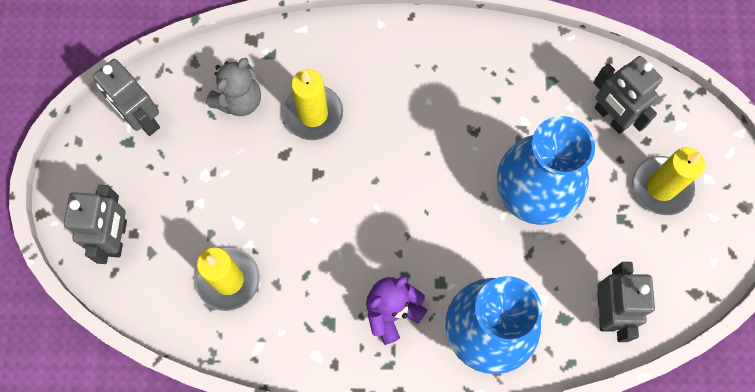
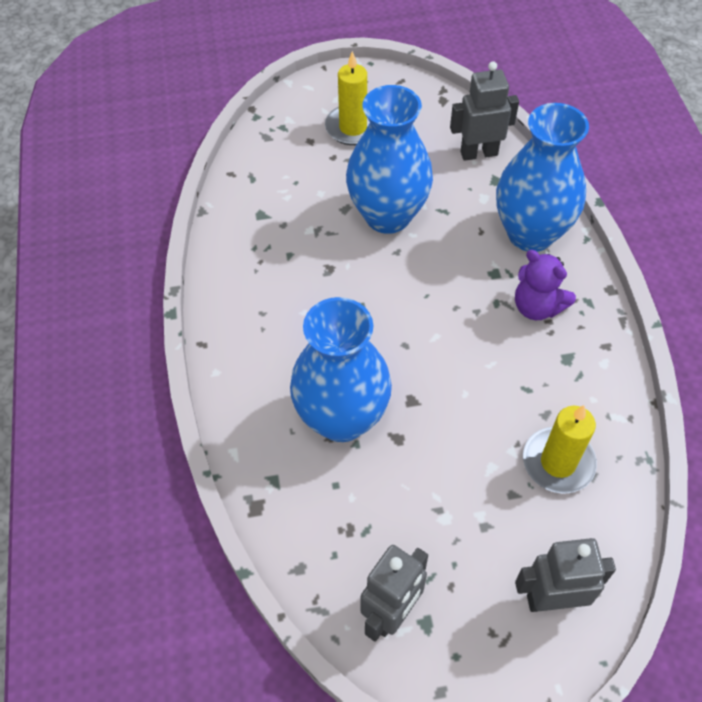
camera: 100 degrees left, 15 degrees down
grey teddy bear [206,58,261,116] -> none
yellow candle [282,69,343,140] -> blue vase [290,297,392,442]
grey robot [593,56,663,134] -> none

